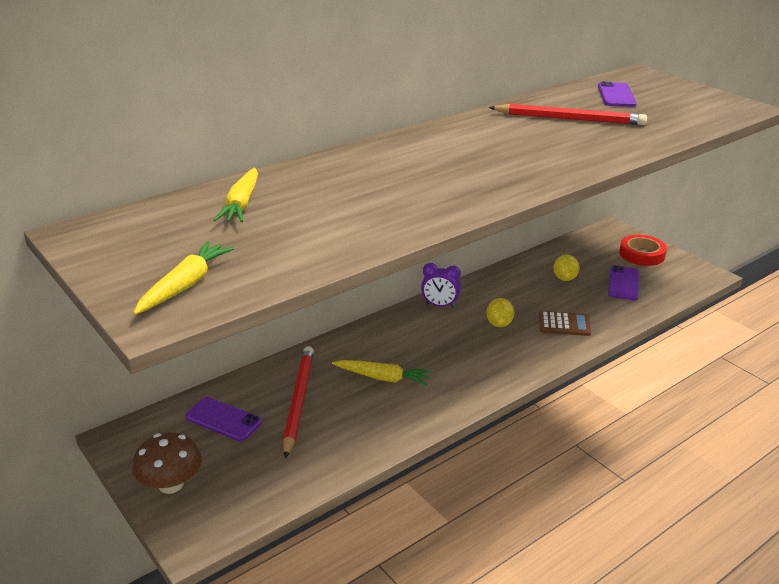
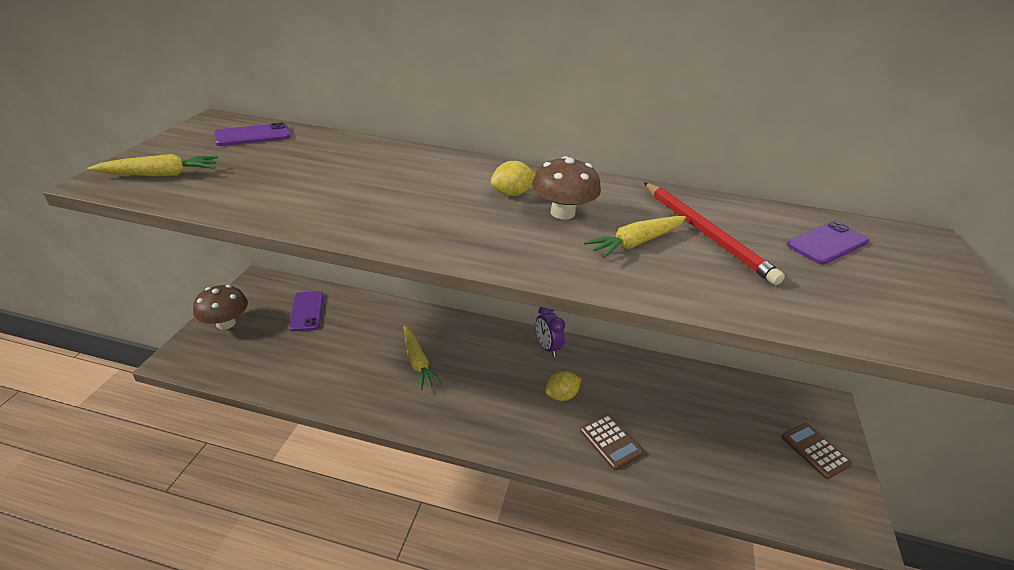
camera: 50 degrees right, 5 degrees up
yellow carrot [214,168,258,222] -> yellow carrot moved to [584,216,686,258]
red pencil [283,346,314,458] -> none
yellow lemon [554,254,580,281] -> yellow lemon moved to [490,161,535,196]
purple phone [608,265,639,300] -> purple phone moved to [214,122,291,146]
red tape [619,235,667,266] -> brown calculator [782,423,852,479]
none -> brown mushroom [532,156,601,220]

